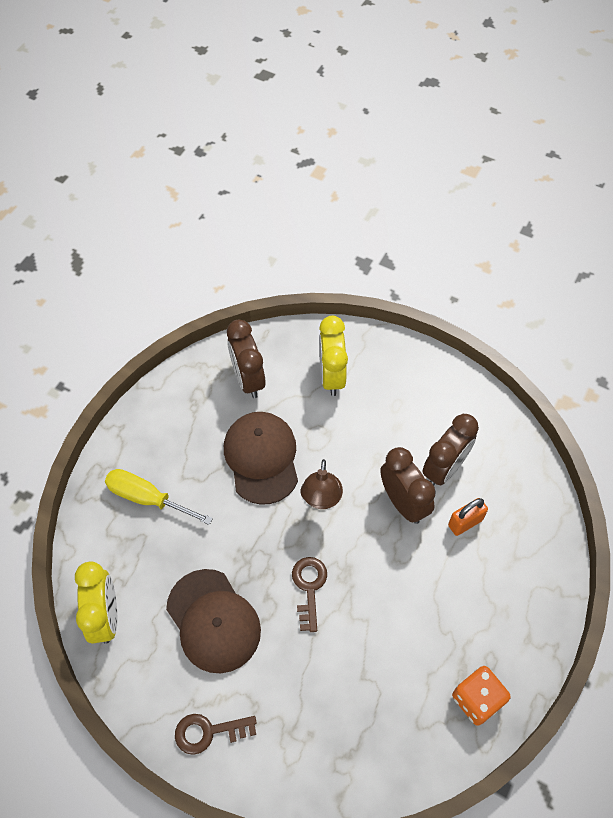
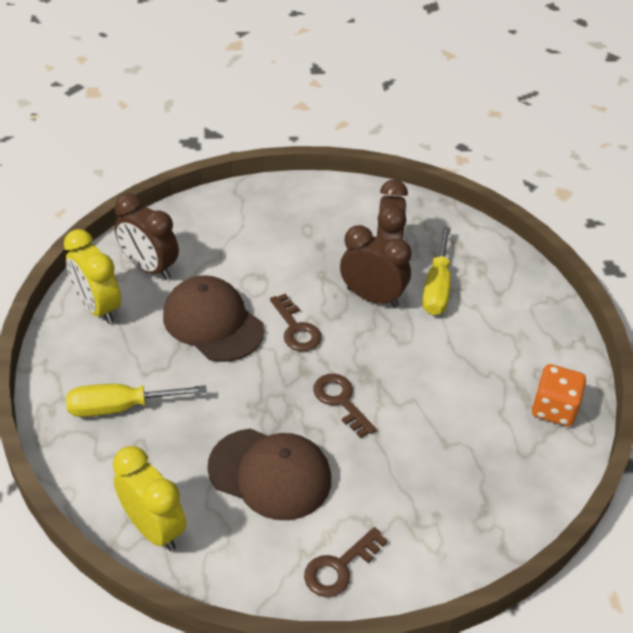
camera: 35 degrees left, 15 degrees down
brown lamp [301,459,343,509] -> brown key [270,294,322,351]
yellow clock [319,316,348,396] -> yellow clock moved to [64,229,121,324]
orange padlock [448,498,488,536] -> yellow screwdriver [422,227,451,315]

